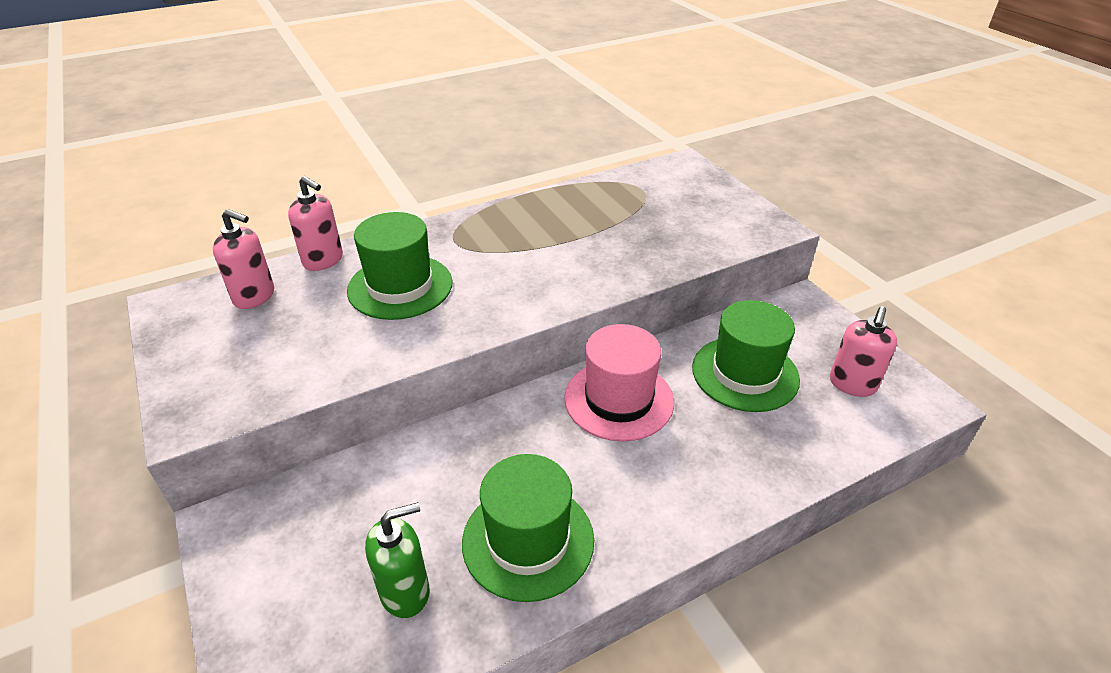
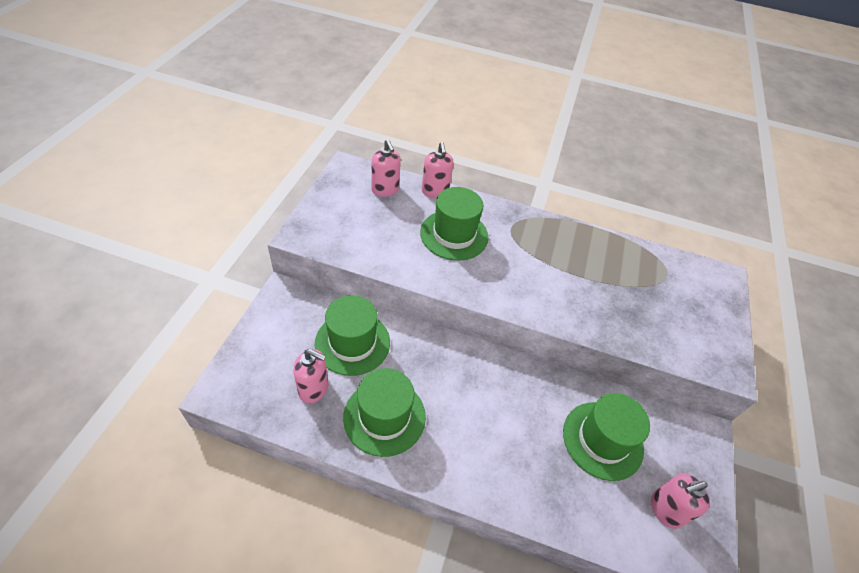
camera: 40 degrees right, 10 degrees up
green soap dispenser [365,502,430,618] -> pink soap dispenser [293,349,329,403]
pink hat [564,324,674,442] -> none
none -> green hat [314,295,390,376]

